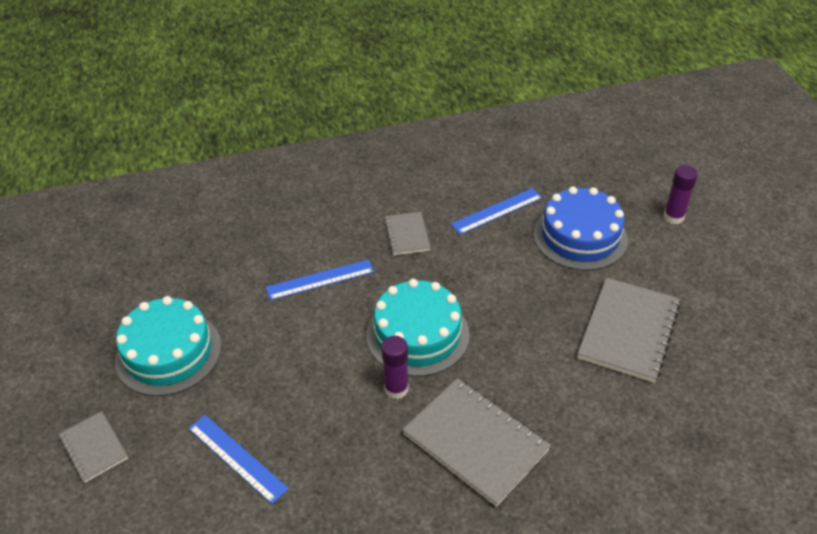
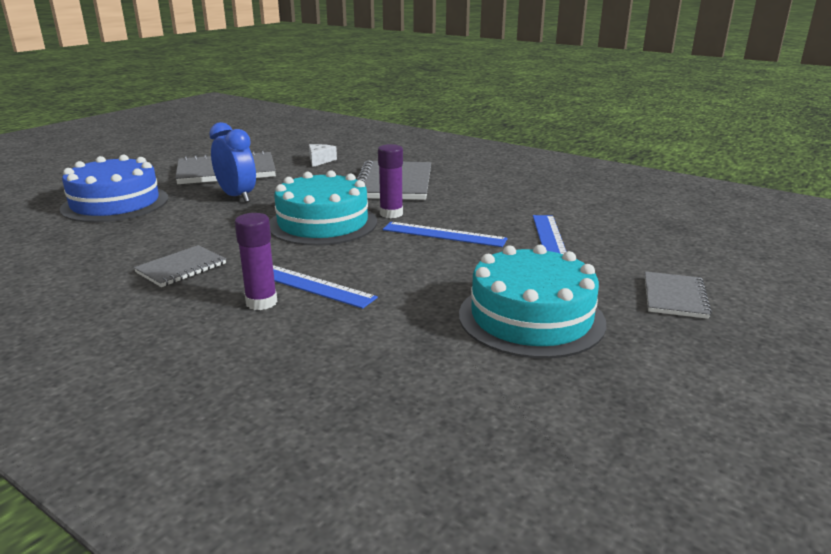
camera: 130 degrees left, 20 degrees down
blue ruler [451,188,543,235] -> blue ruler moved to [383,222,508,247]
purple glue stick [664,165,698,224] -> purple glue stick moved to [235,213,277,310]
none -> blue clock [209,122,256,202]
none -> white cheese [309,144,337,167]

